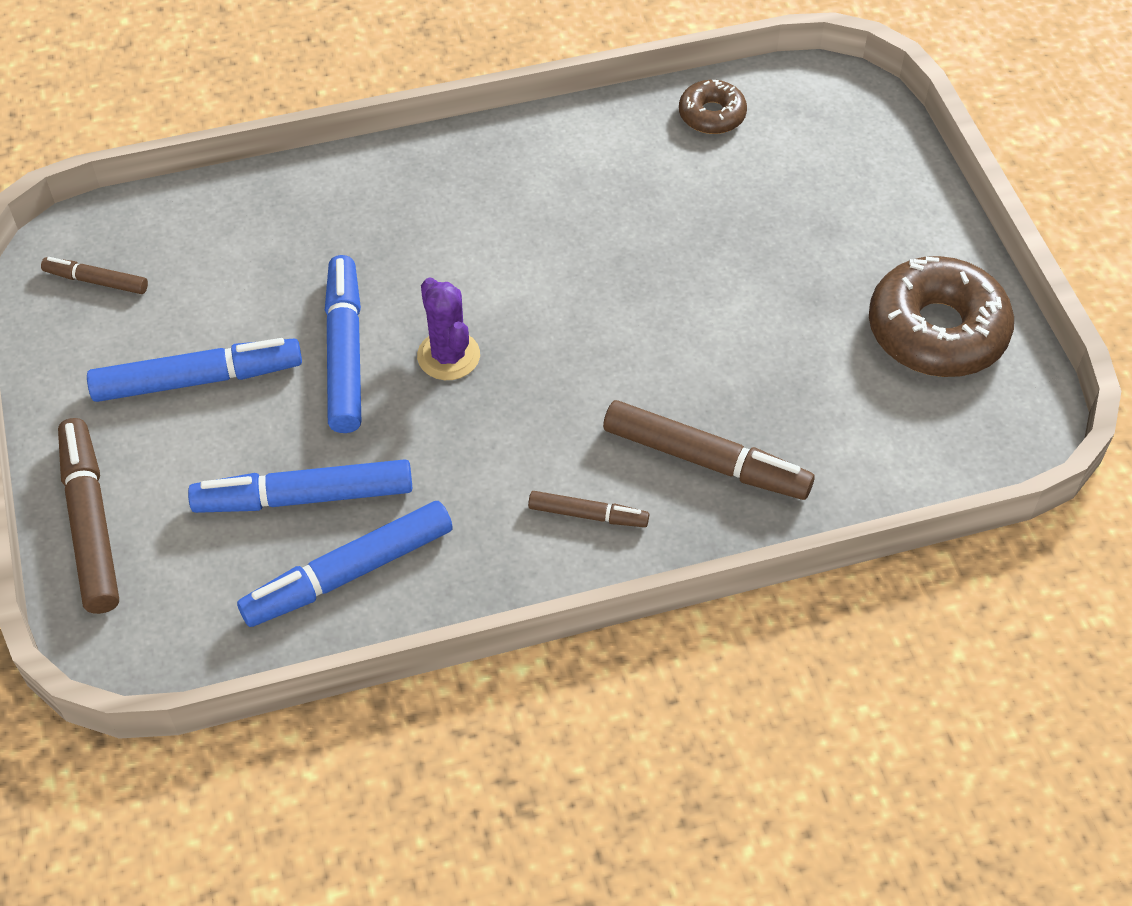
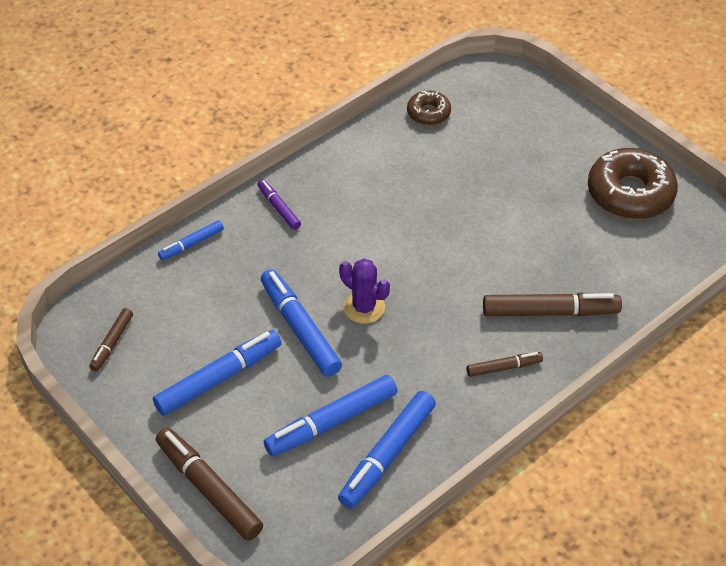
camera: 25 degrees left, 5 degrees down
brown marker [41,257,148,294] -> brown marker turned 60 degrees counterclockwise [89,308,133,371]
none -> blue marker [158,220,224,260]
none -> purple marker [258,180,301,230]

